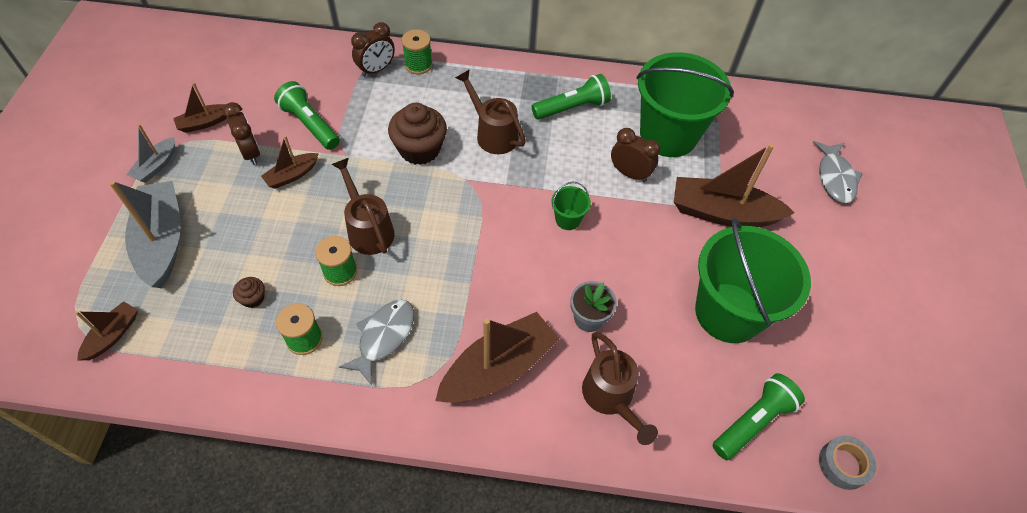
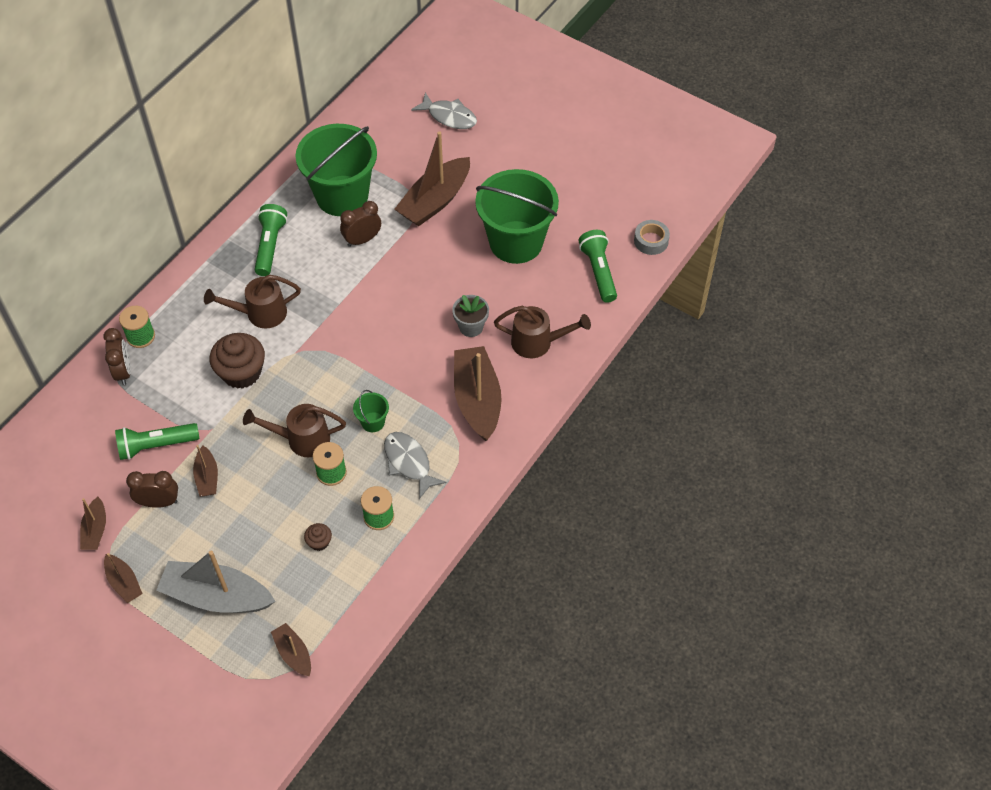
camera: 60 degrees left, 0 degrees up
grey boat [126,124,175,183] -> brown boat [104,553,143,603]
green bucket [551,182,591,230] -> green bucket moved to [353,390,389,432]

